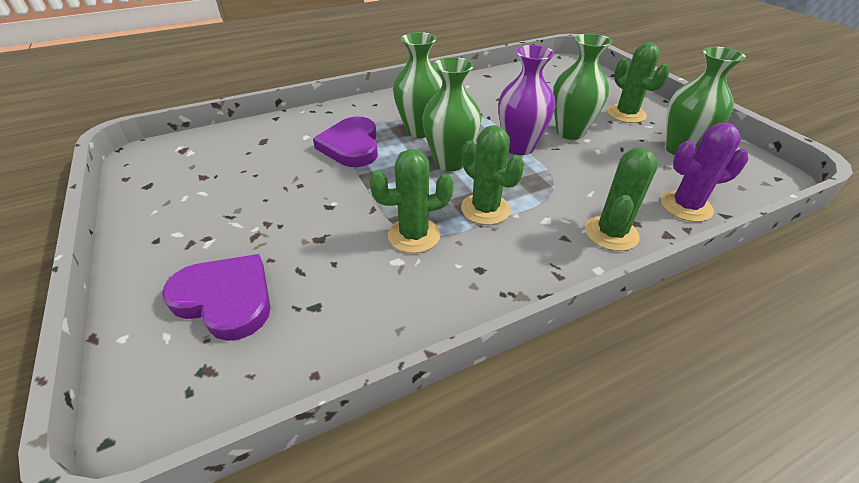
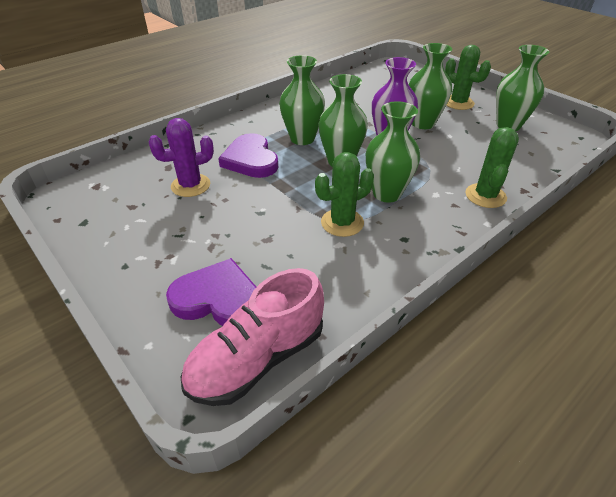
camera: 15 degrees left, 0 degrees up
green cactus [461,125,524,225] -> green vase [366,101,420,203]
purple cactus [661,123,748,222] -> purple cactus moved to [149,118,214,197]
none -> pink shoe [181,268,324,406]

